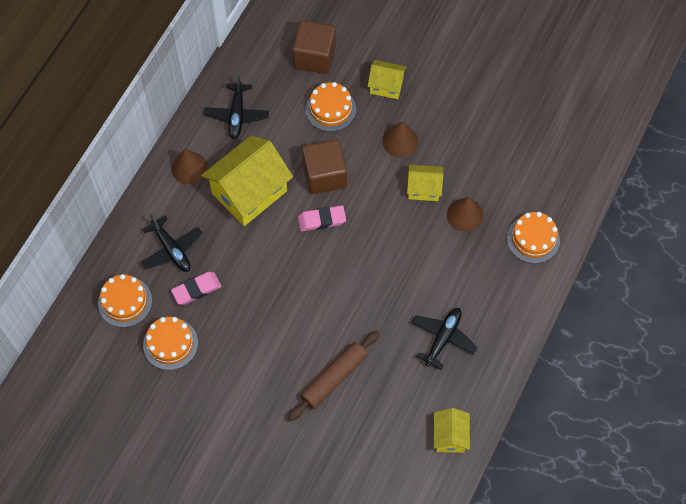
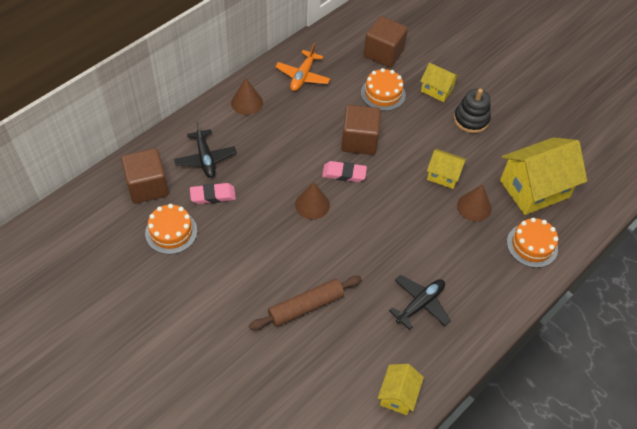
camera: 15 degrees right, 10 degrees down
orange cake [98,274,152,328] -> brown cube [121,148,169,204]
yellow house [201,136,293,226] -> yellow house moved to [500,137,587,215]
black plane [204,75,269,139] -> orange plane [275,43,330,91]
brown cone [382,122,418,157] -> brown cone moved to [295,182,330,220]
none -> black stacking toy [454,89,491,133]

